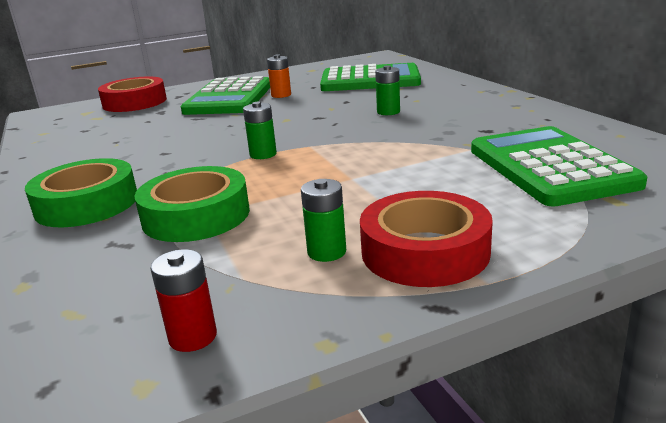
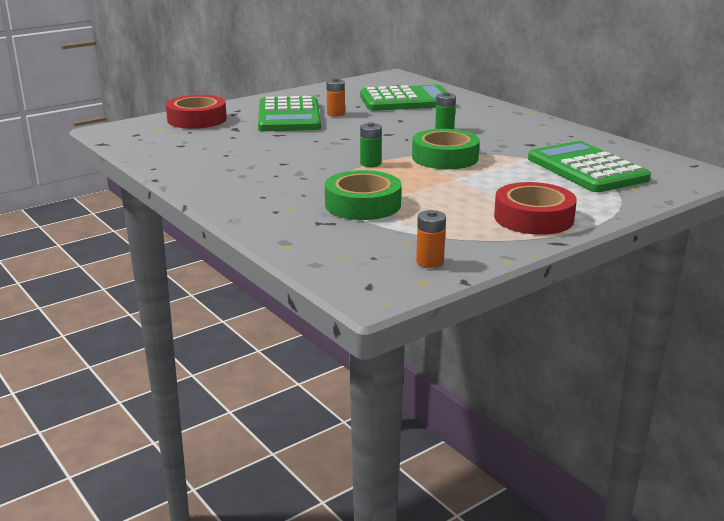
camera: 15 degrees left, 0 degrees up
green tape [25,158,137,227] -> green tape moved to [412,129,480,169]
red battery [150,249,217,352] -> orange battery [416,210,446,268]
green battery [301,179,346,262] -> none

